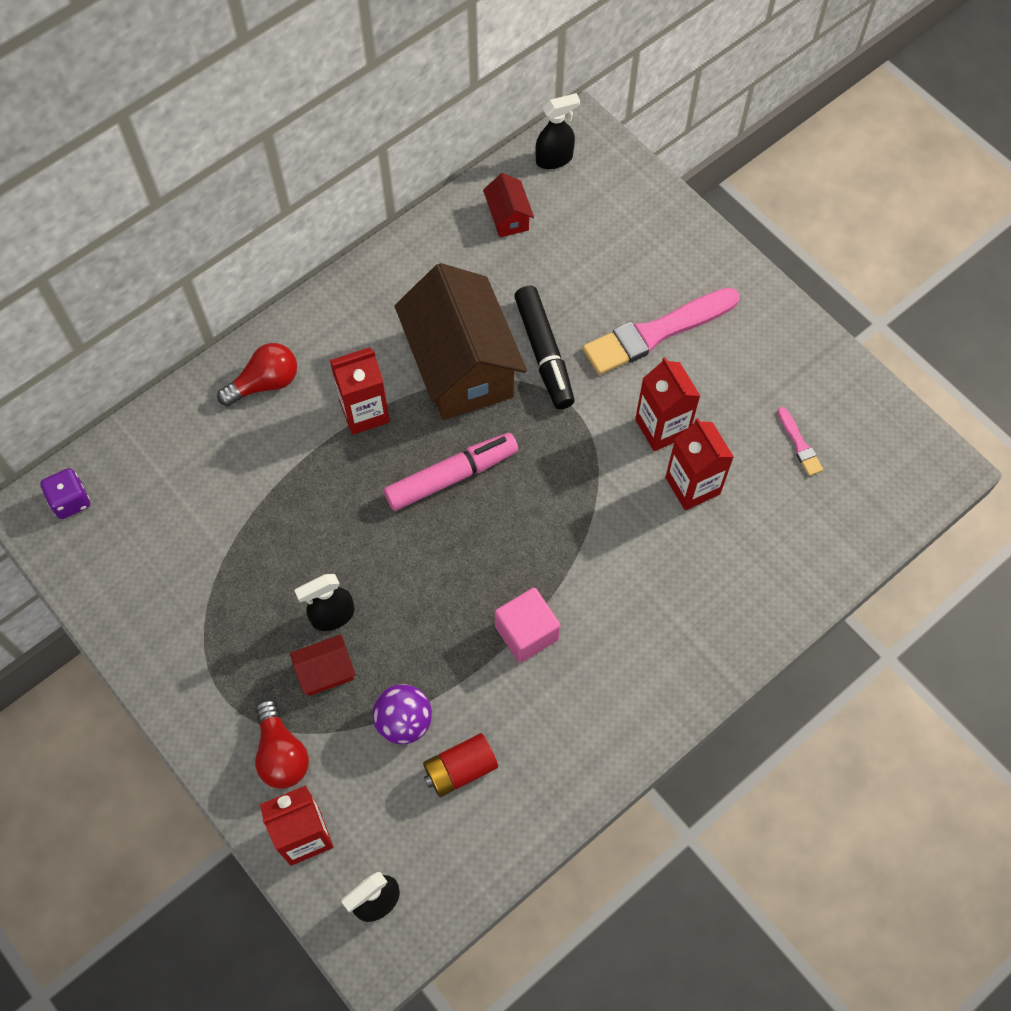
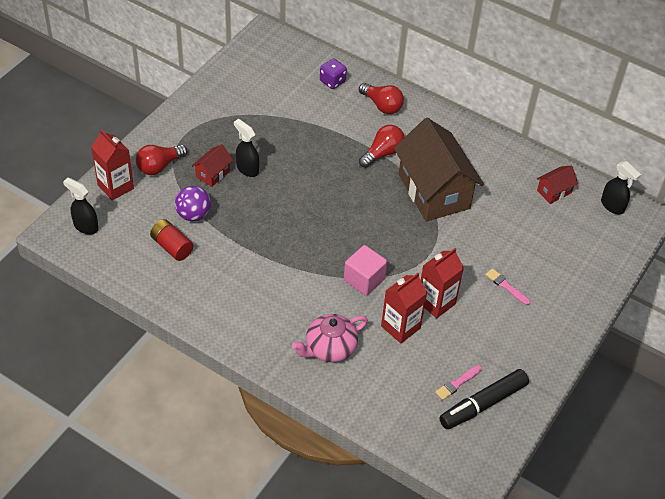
camera: 70 degrees right, 15 degrees down
purple dice [40,468,90,519] -> purple dice moved to [320,58,347,89]
red house [290,634,356,696] -> red house turned 75 degrees clockwise [192,144,233,187]
red carton [330,347,390,435] -> red light bulb [359,125,405,168]
pink marker [384,433,518,511] -> none
brown house [395,263,527,420] -> brown house turned 75 degrees counterclockwise [394,118,484,221]
pink cube [495,587,560,663] -> pink cube moved to [344,245,388,296]
black marker [514,286,575,409] -> black marker moved to [439,369,529,429]
pink brush [582,287,740,375] -> pink brush [485,268,530,305], size x0.45
none -> pink teapot [292,314,368,362]

